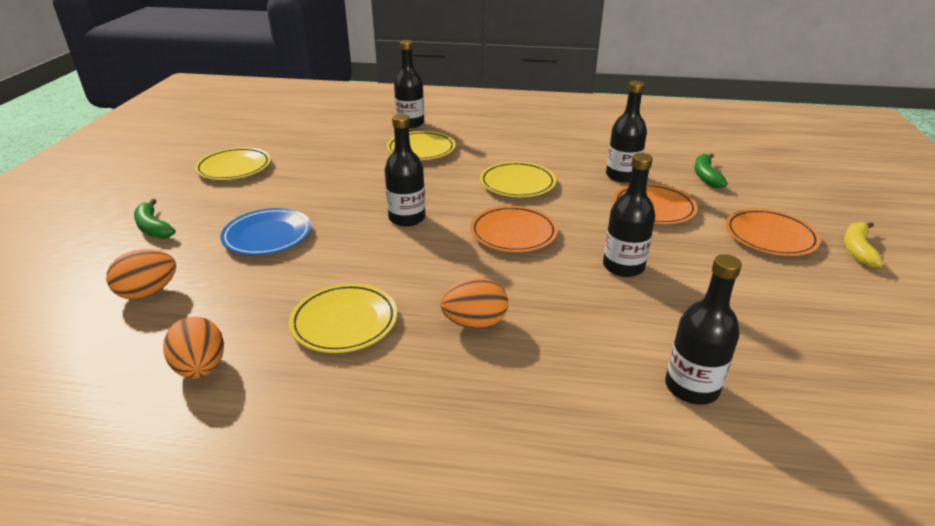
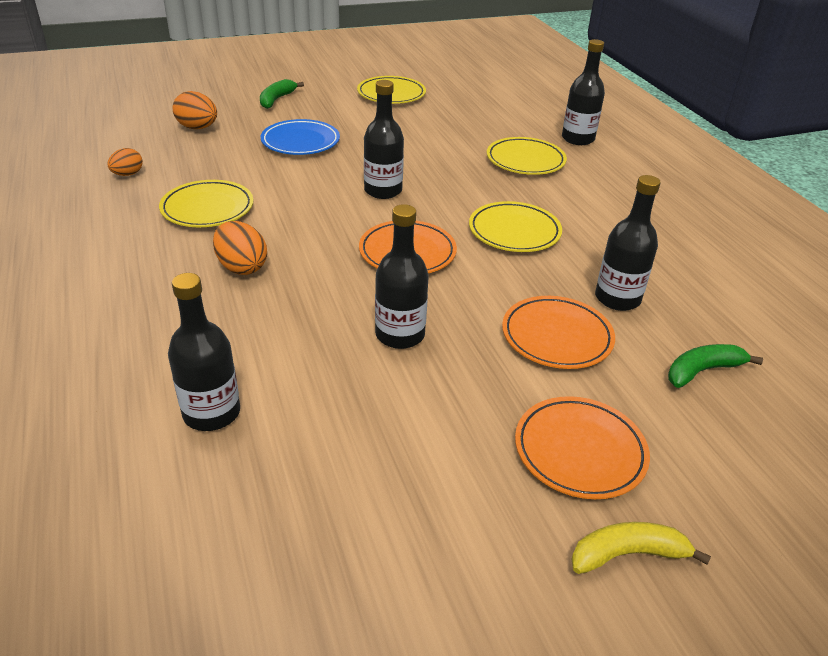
camera: 60 degrees right, 5 degrees up
orange egg [163,316,224,379] -> orange egg [107,148,143,176], size x0.65

